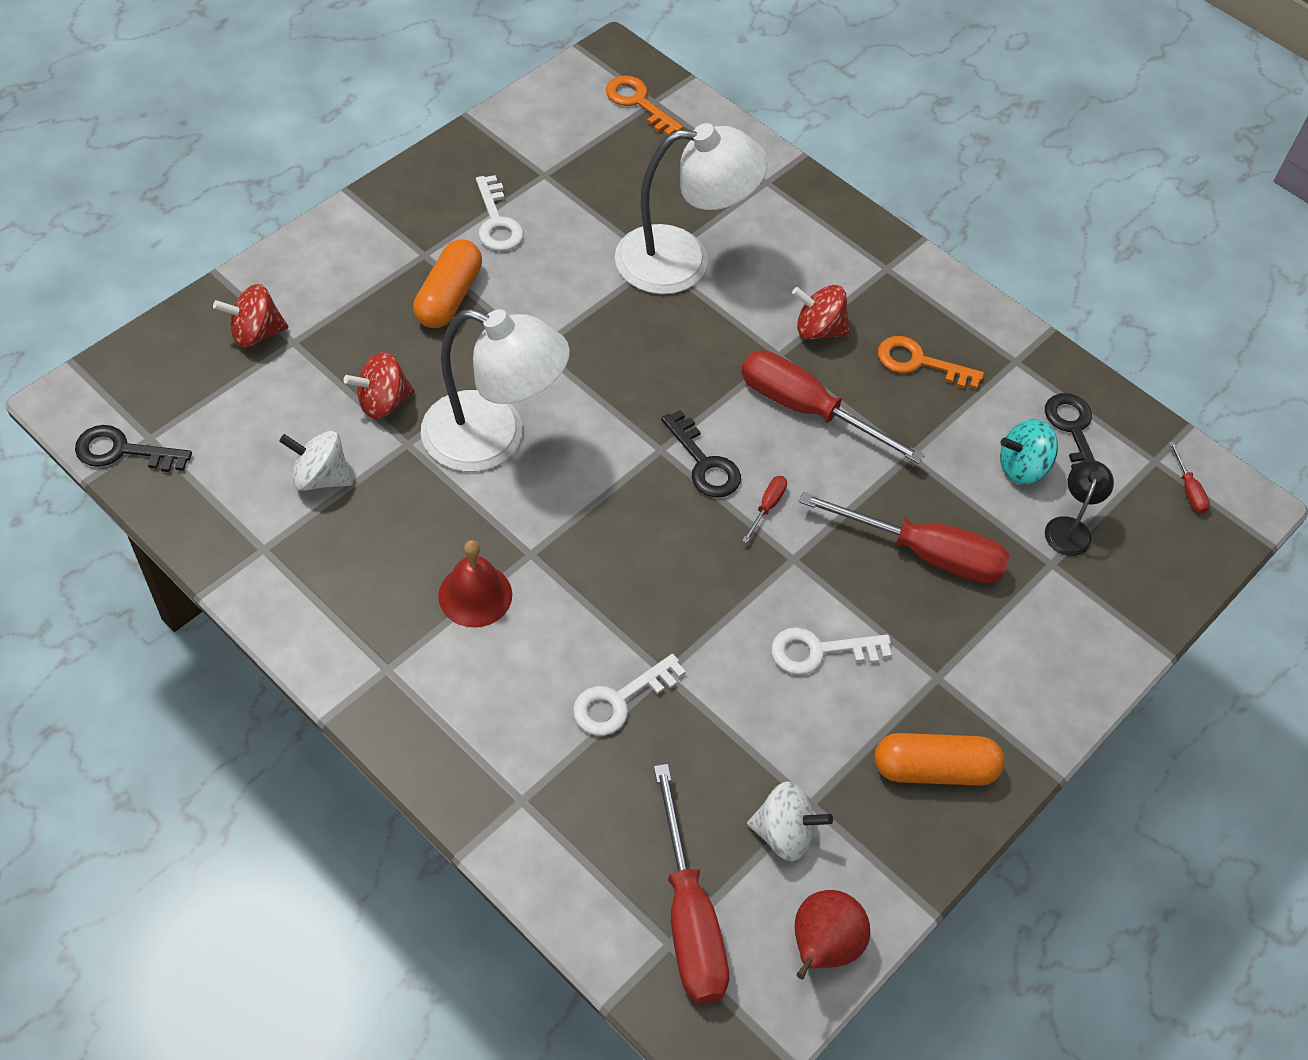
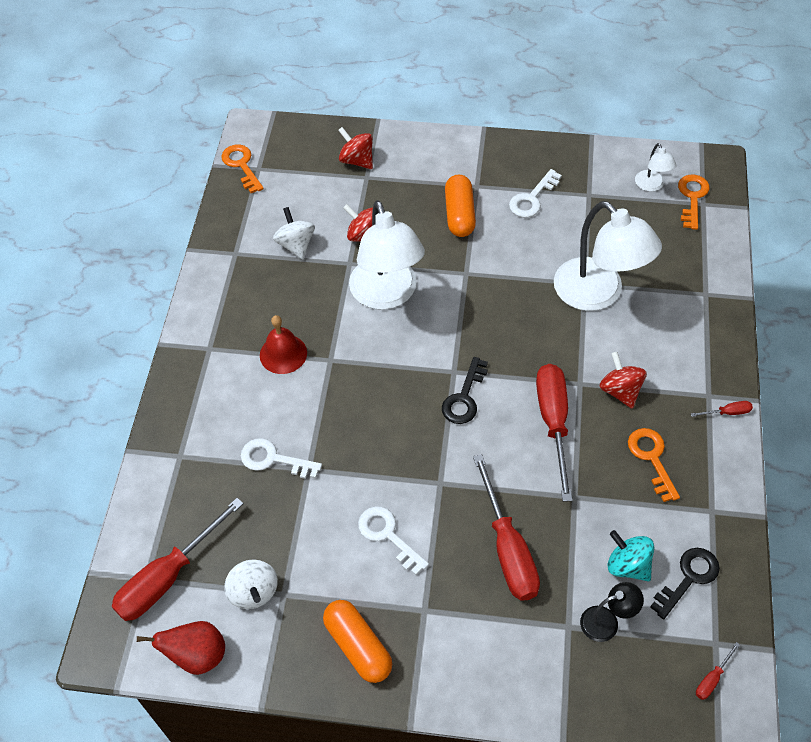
camera: 60 degrees right, 0 degrees up
black key [75,425,192,472] -> orange key [221,144,264,193]
orange capsule [413,239,482,328] -> orange capsule turned 75 degrees counterclockwise [445,175,476,237]
red screwdriver [742,476,787,543] -> red screwdriver moved to [691,401,753,417]
none -> white lamp [635,143,677,192]

